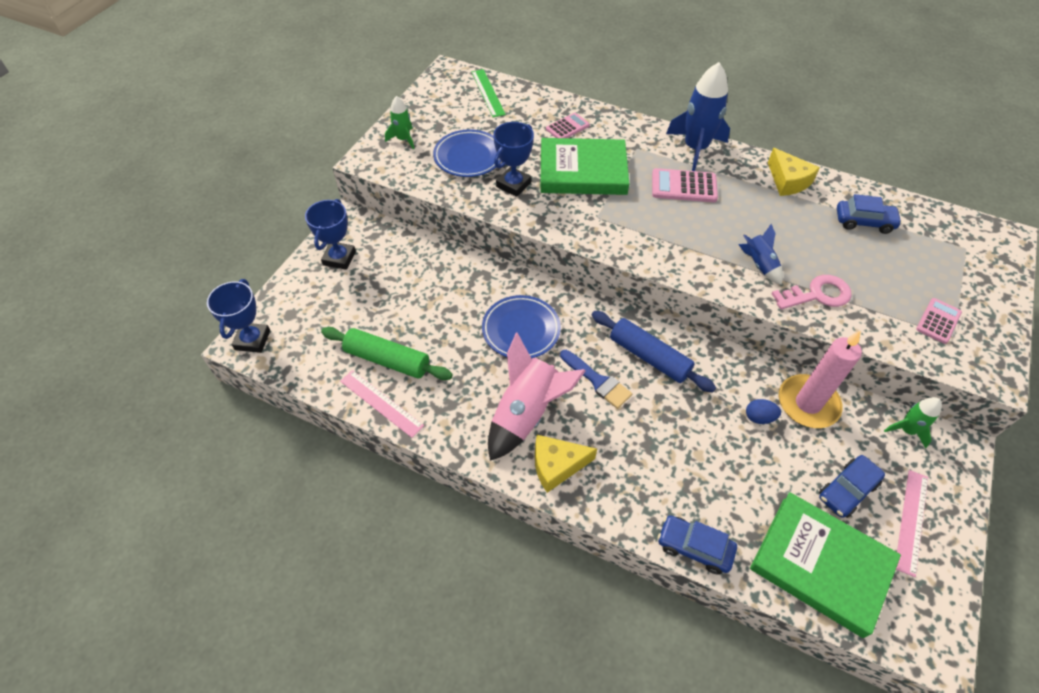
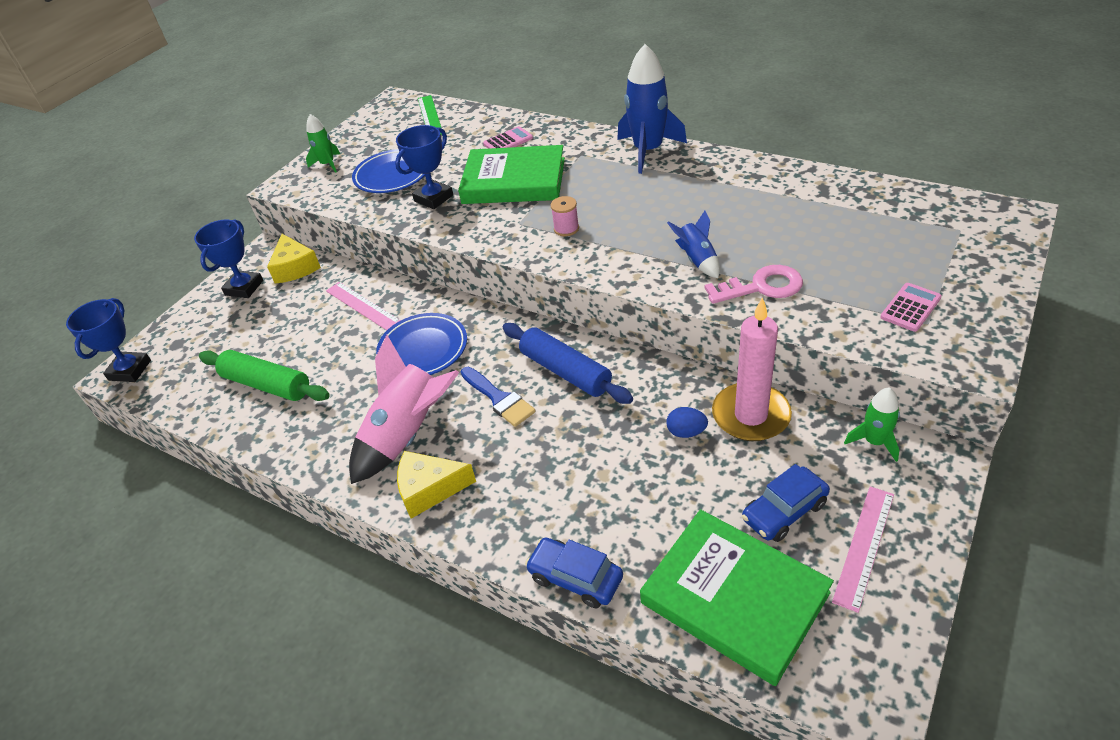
camera: 10 degrees right, 10 degrees down
pink ruler [340,370,424,438] -> pink ruler moved to [326,282,401,330]
pink calculator [652,168,718,202] -> none
yellow cheese [768,148,820,196] -> yellow cheese moved to [267,234,321,283]
blue car [837,194,902,234] -> none
none -> pink spool [551,196,579,236]

